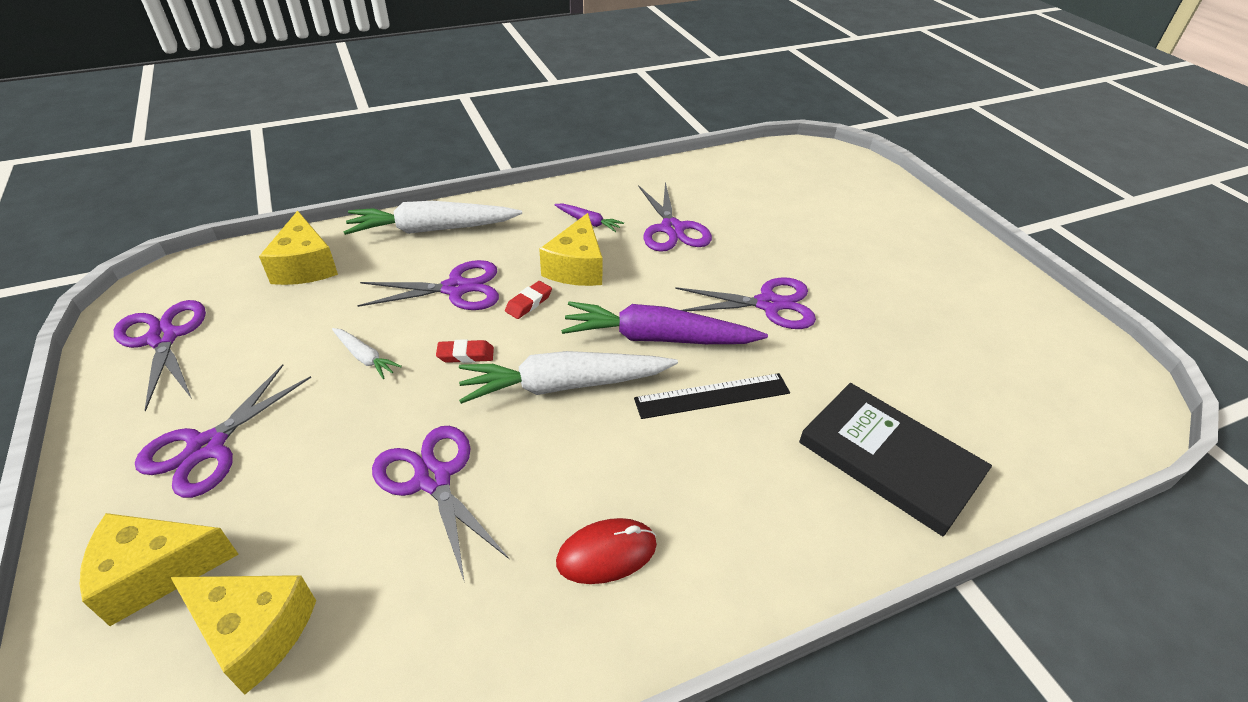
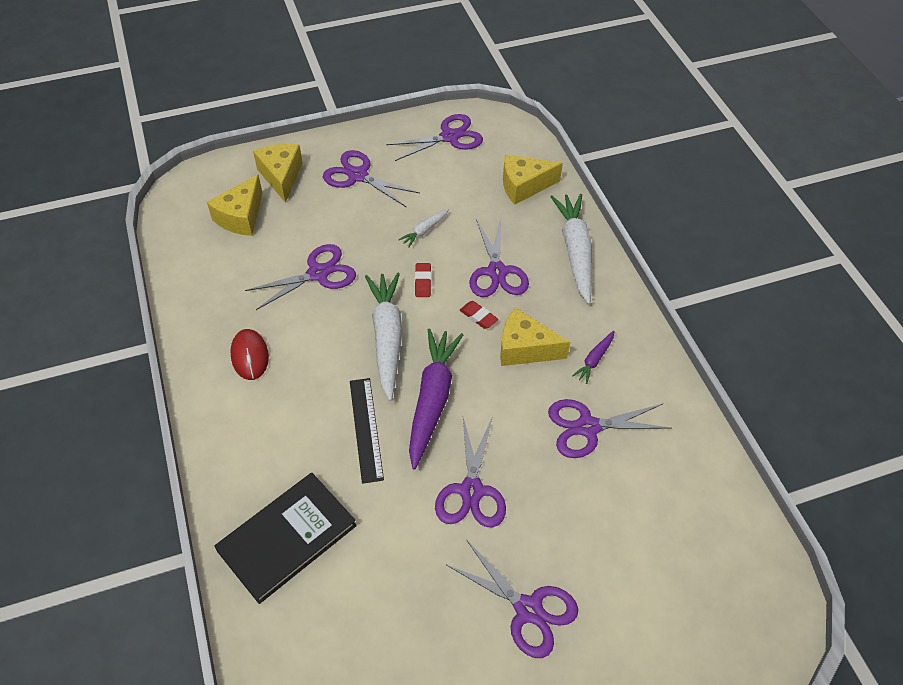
camera: 95 degrees right, 10 degrees up
none -> purple scissors [447,541,578,658]

